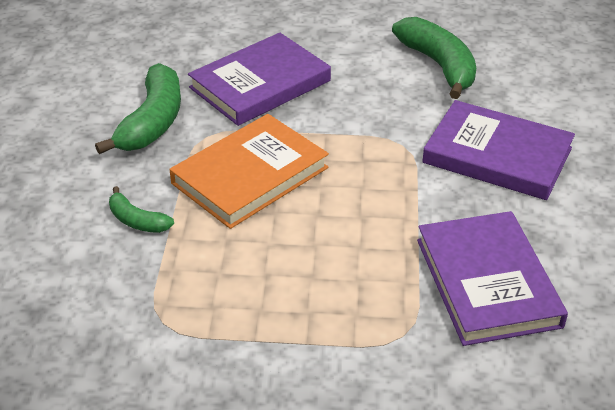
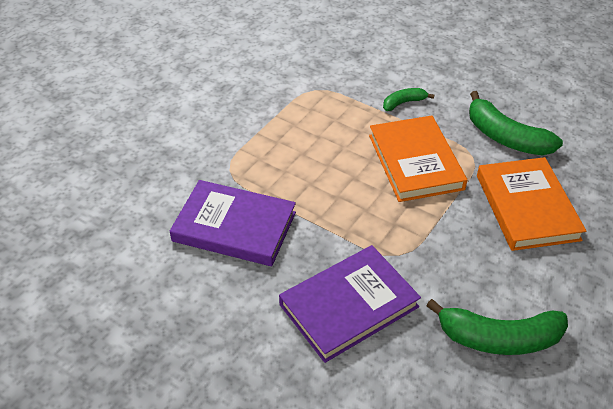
camera: 120 degrees right, 5 degrees up
purple book [188,33,331,126] -> orange book [477,157,586,251]

